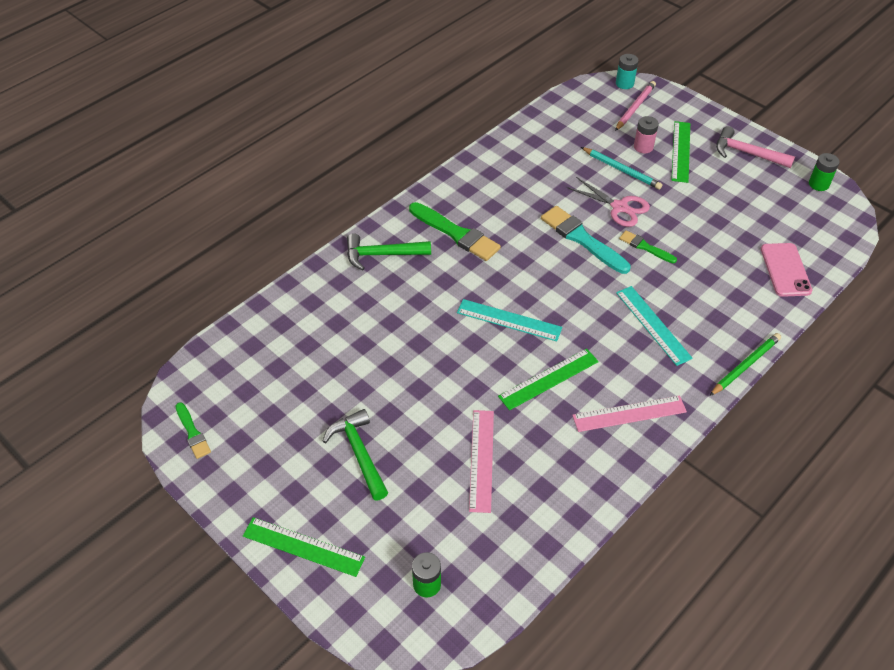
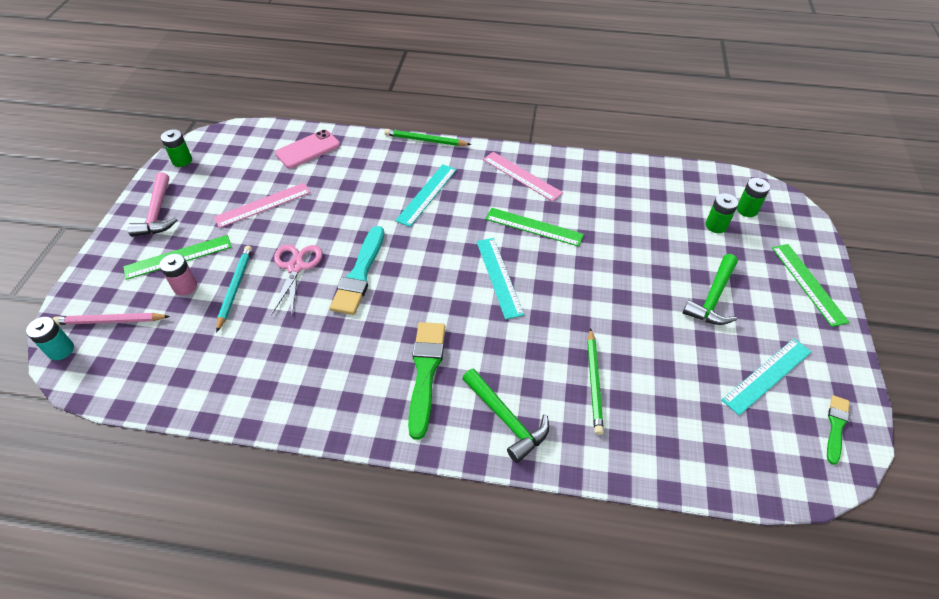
camera: 125 degrees left, 0 degrees up
pink ruler [469,410,494,513] -> pink ruler moved to [214,183,311,228]
green brush [619,230,677,263] -> none
none -> green pencil [587,328,604,435]
none -> green battery [706,193,738,233]
none -> turquoise ruler [722,338,812,415]

